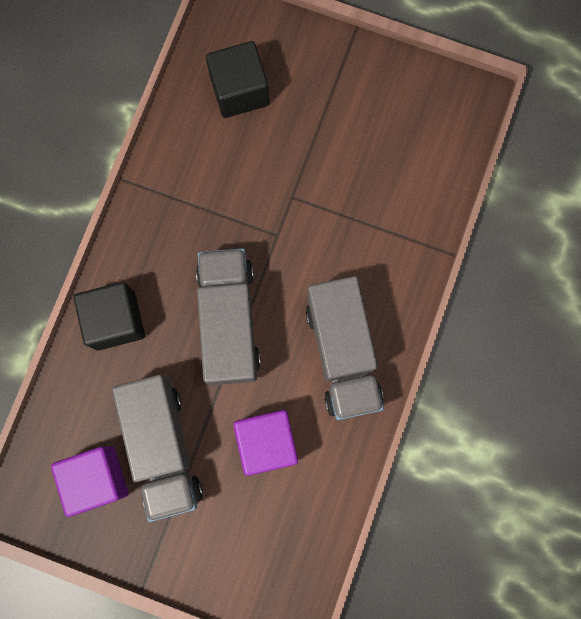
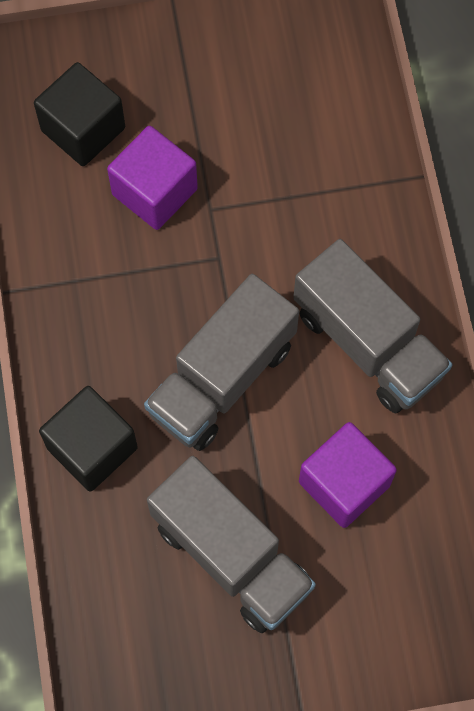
camera: 30 degrees left, 10 degrees down
purple cube [51,446,128,517] -> purple cube moved to [107,126,198,230]
grey truck [196,248,261,386] -> grey truck turned 105 degrees counterclockwise [144,274,299,451]

